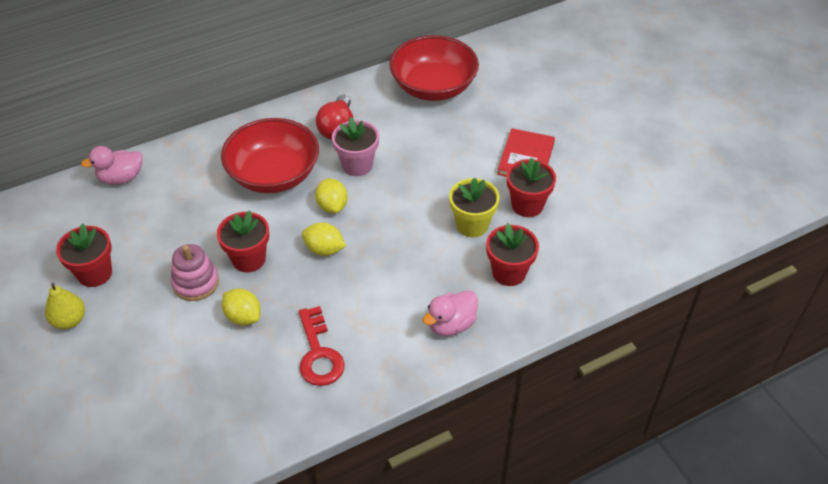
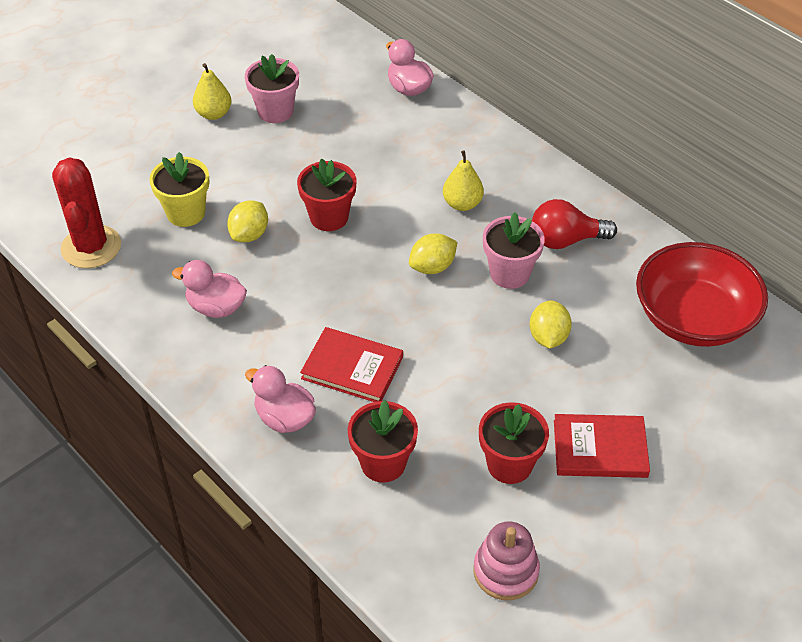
camera: 75 degrees right, 0 degrees up
red flower pot [56,223,112,287] -> pink flower pot [245,54,299,123]
pink stacking toy [171,244,219,301] -> pink stacking toy moved to [473,522,540,600]
red bowl [221,118,319,194] -> yellow pear [443,150,484,211]
red key [299,306,345,386] -> pink duck [172,260,247,318]
yellow lemon [302,222,346,256] -> yellow lemon moved to [530,300,572,348]
yellow flower pot [449,178,500,237] -> yellow flower pot moved to [149,152,210,227]
none -> red cactus [52,157,121,268]
none -> red book [300,327,403,402]

